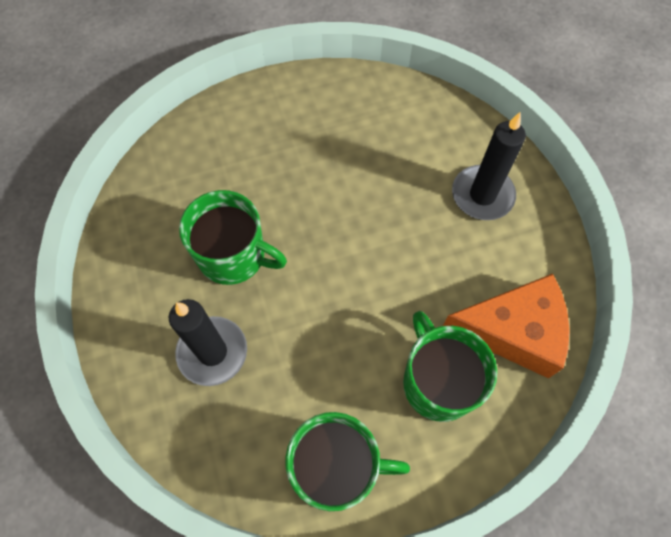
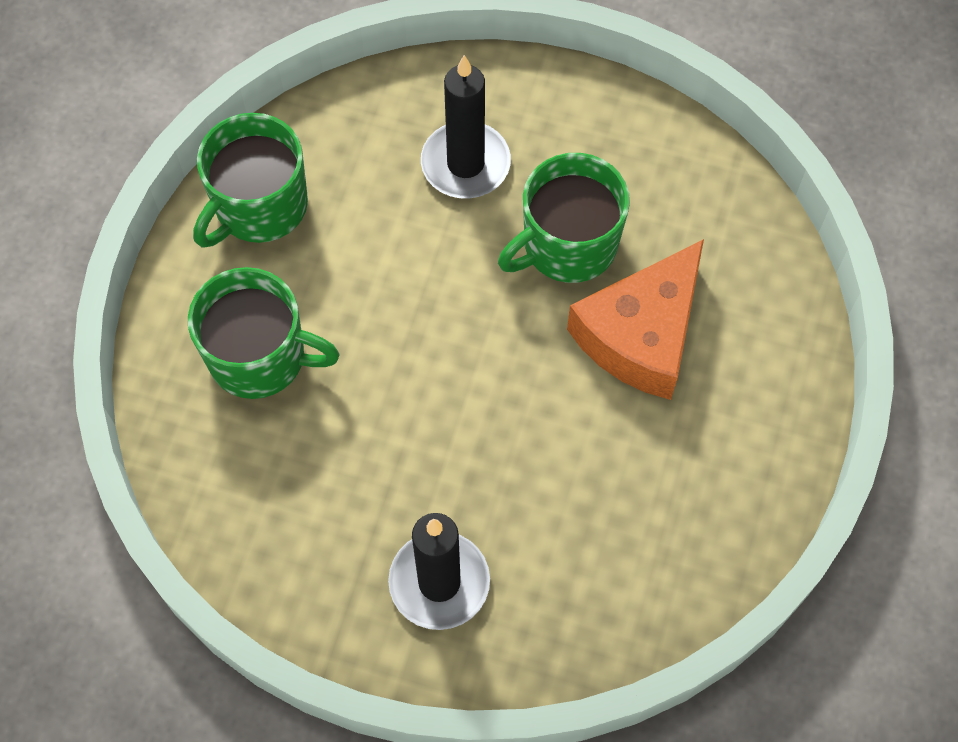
camera: 125 degrees right, 0 degrees up
orange cheese [443,273,570,378] -> orange cheese moved to [567,239,704,400]

